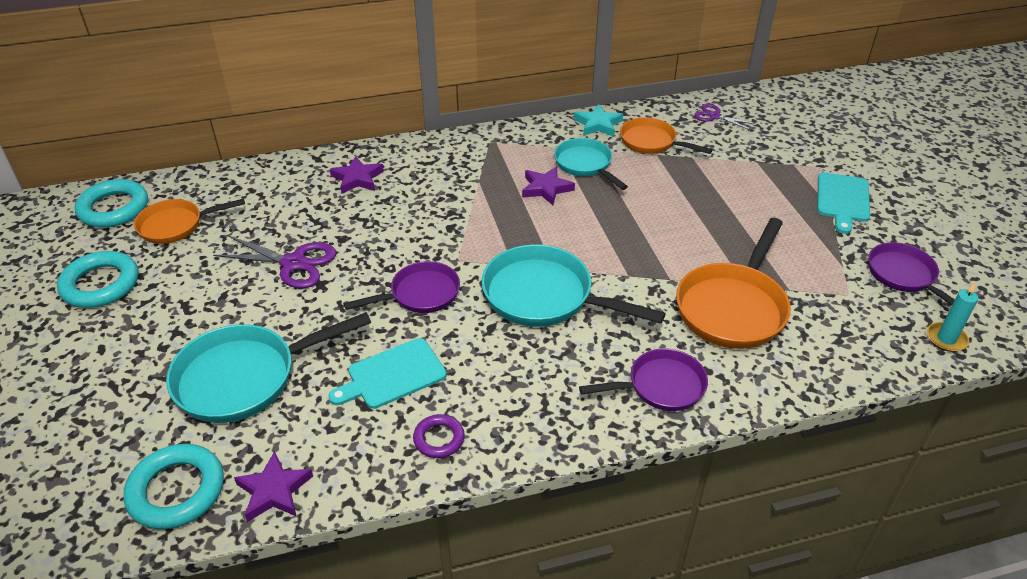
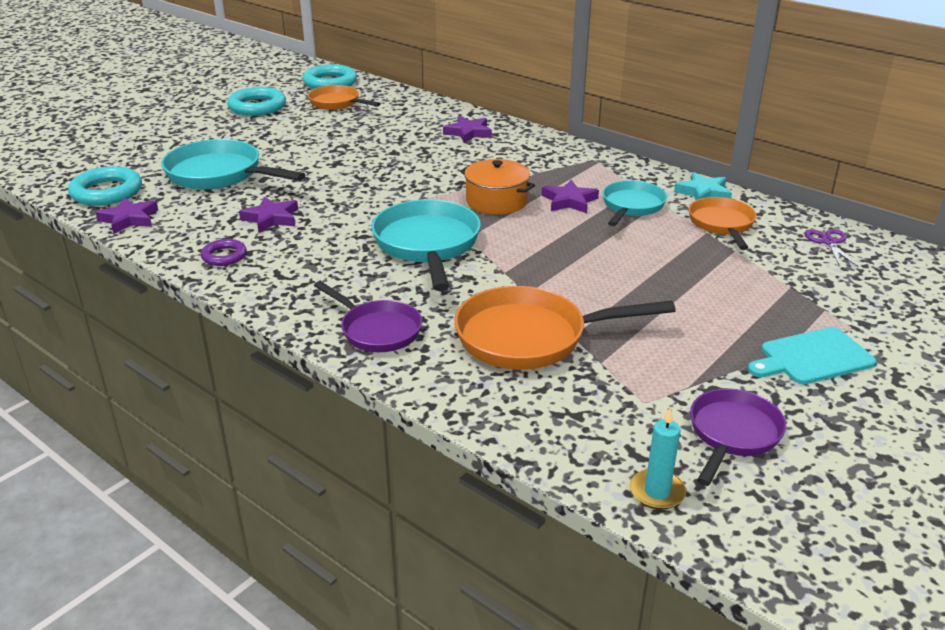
camera: 55 degrees right, 10 degrees down
purple scissors [213,236,336,288] -> none
turquoise cutting board [328,338,447,409] -> purple star [239,197,298,233]
purple pan [344,261,460,313] -> none
none -> orange pot [460,159,535,215]

